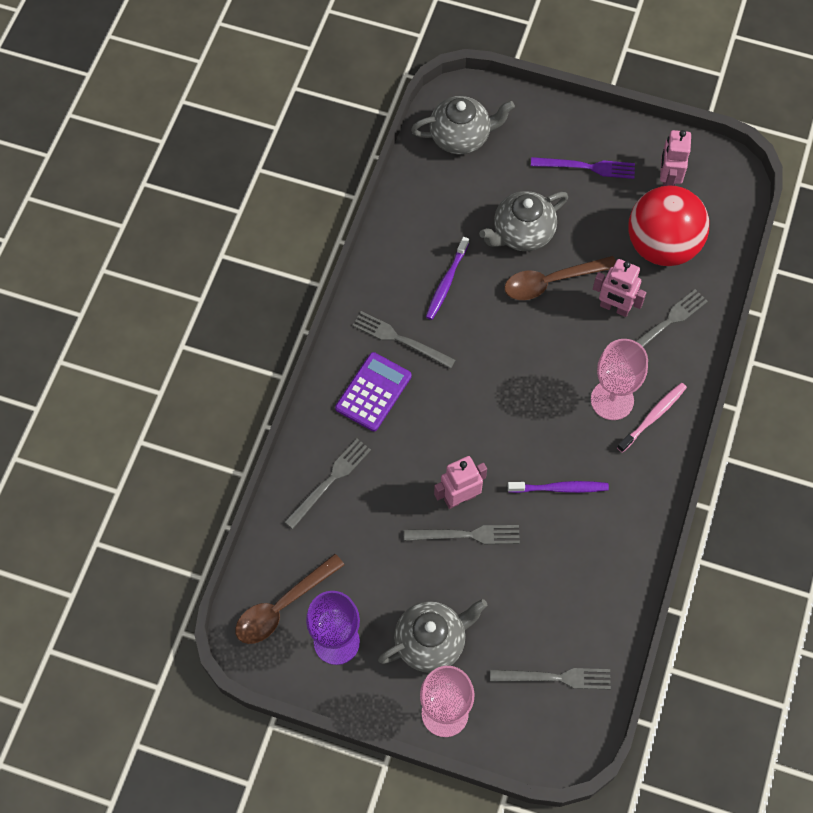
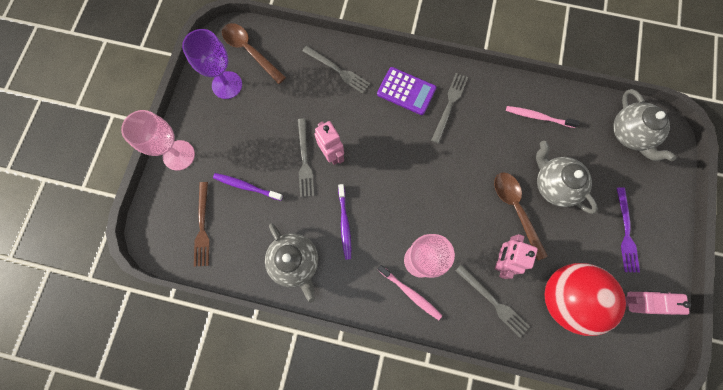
camera: 85 degrees right, 10 degrees up
grey teapot [378,599,488,673] -> grey teapot moved to [265,223,318,303]
purple toothbrush [426,237,469,320] -> purple toothbrush moved to [213,173,283,201]
grey fork [490,668,611,689] -> brown fork [194,182,210,267]
none -> pink toothbrush [506,106,580,128]

